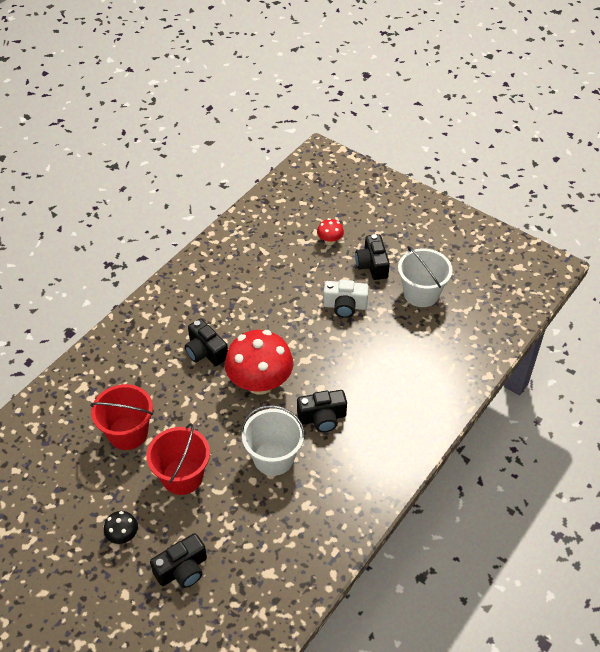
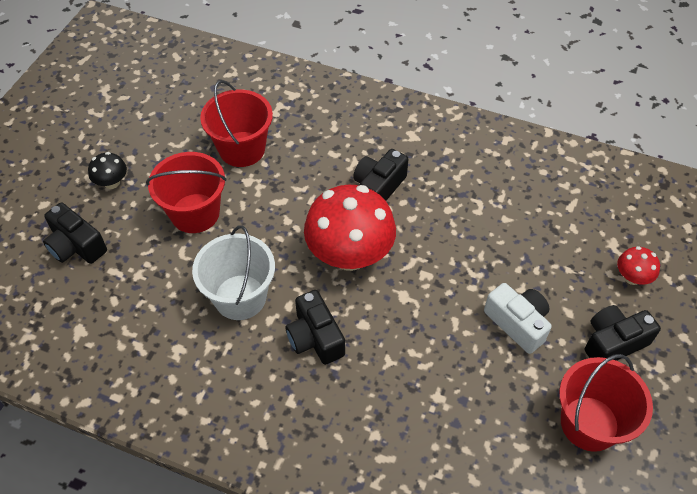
camera: 75 degrees right, 5 degrees up
white camera [323,280,369,318] -> white camera turned 150 degrees clockwise [484,283,552,354]
white bucket [398,246,453,307] -> red bucket [559,354,653,452]

